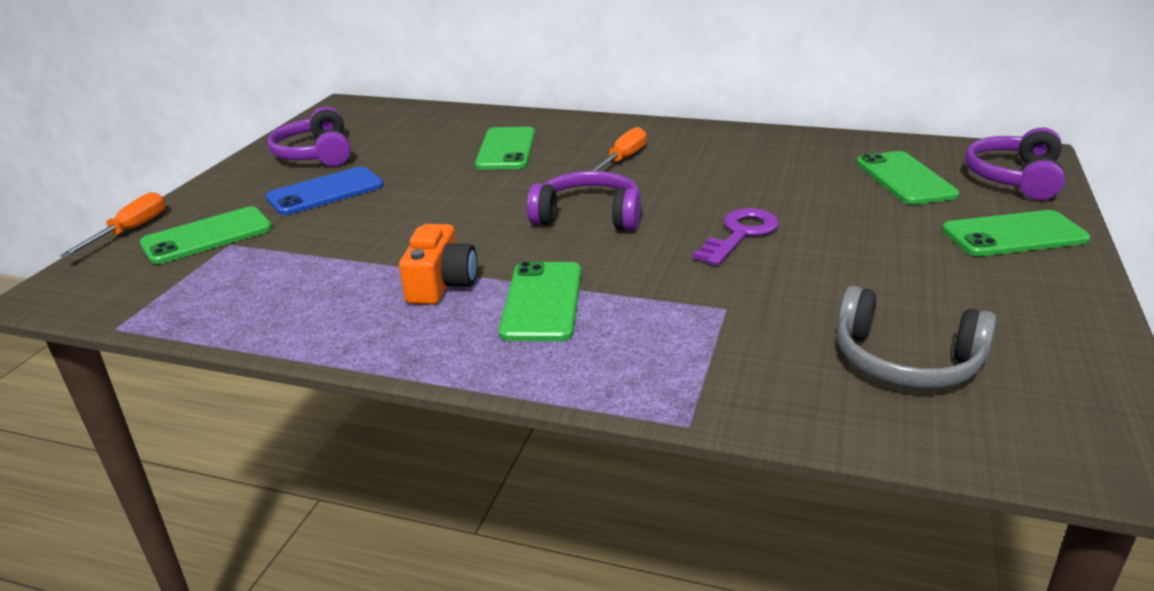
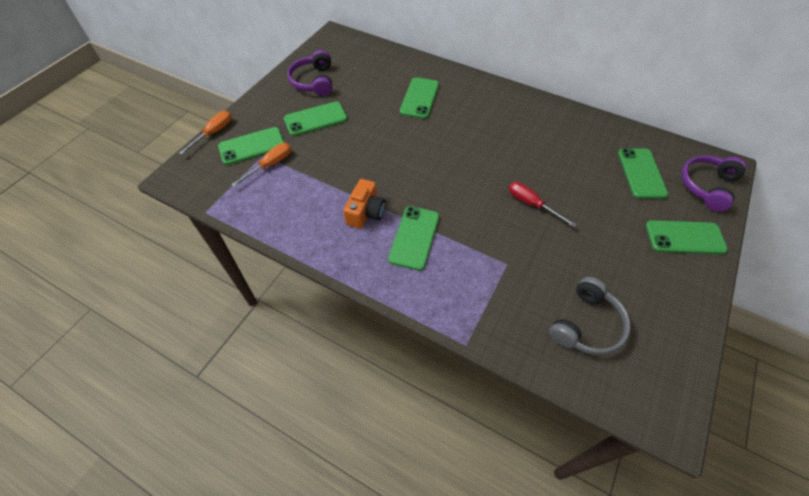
camera: 10 degrees right, 25 degrees up
blue phone [266,166,384,215] -> green phone [284,101,347,136]
purple headphones [527,171,641,231] -> none
orange screwdriver [591,127,647,171] -> orange screwdriver moved to [231,143,291,187]
purple key [693,208,779,266] -> red screwdriver [509,182,576,227]
grey headphones [837,286,997,388] -> grey headphones turned 90 degrees counterclockwise [549,277,631,355]

